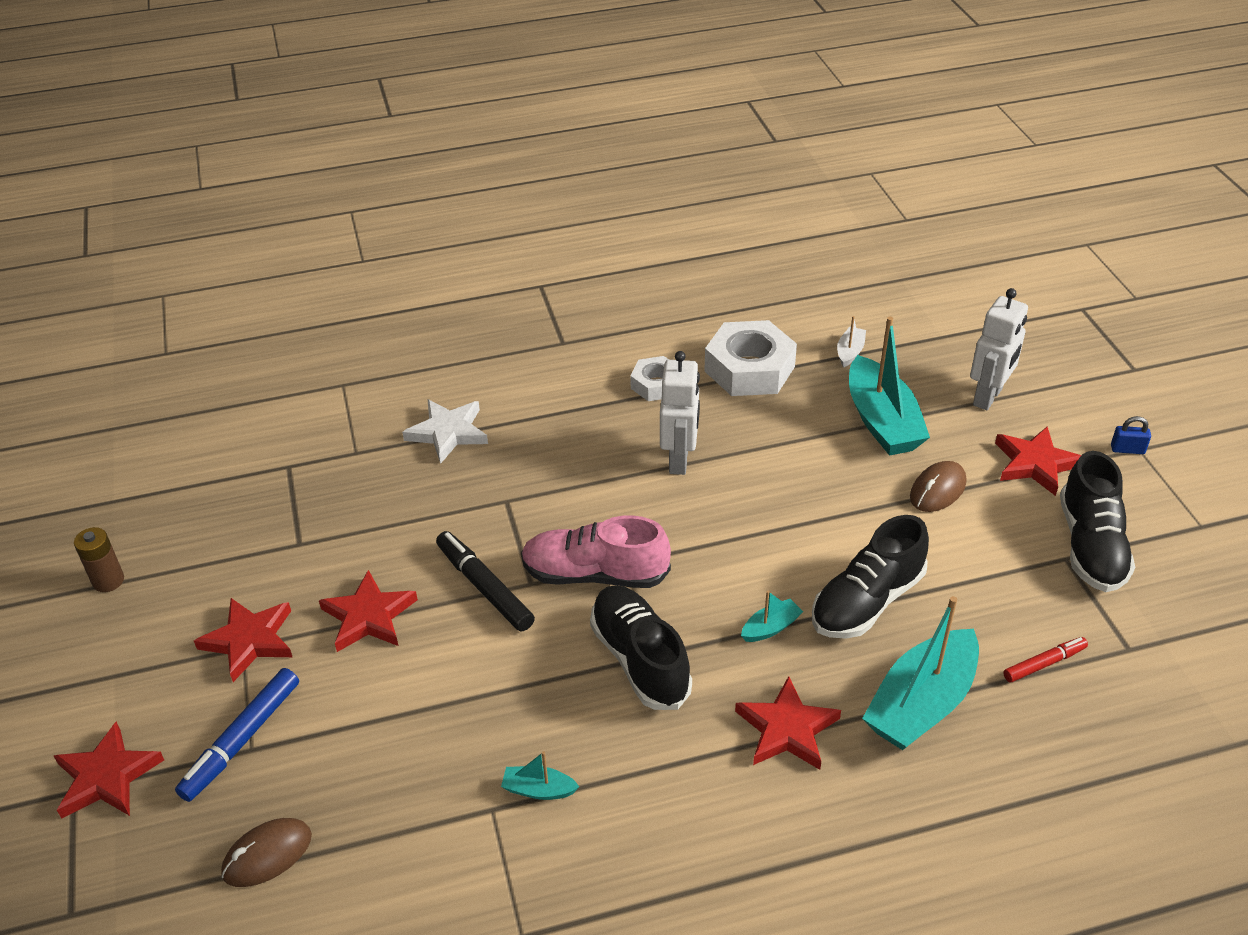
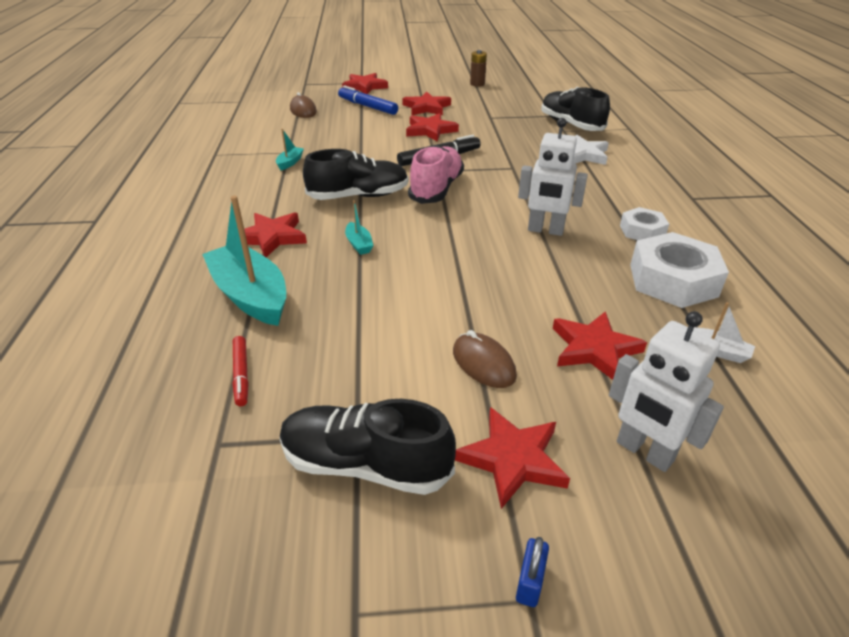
camera: 100 degrees right, 5 degrees down
black shoe [812,515,929,639] -> black shoe moved to [541,87,610,131]
turquoise boat [849,317,930,456] -> red star [553,311,647,380]

